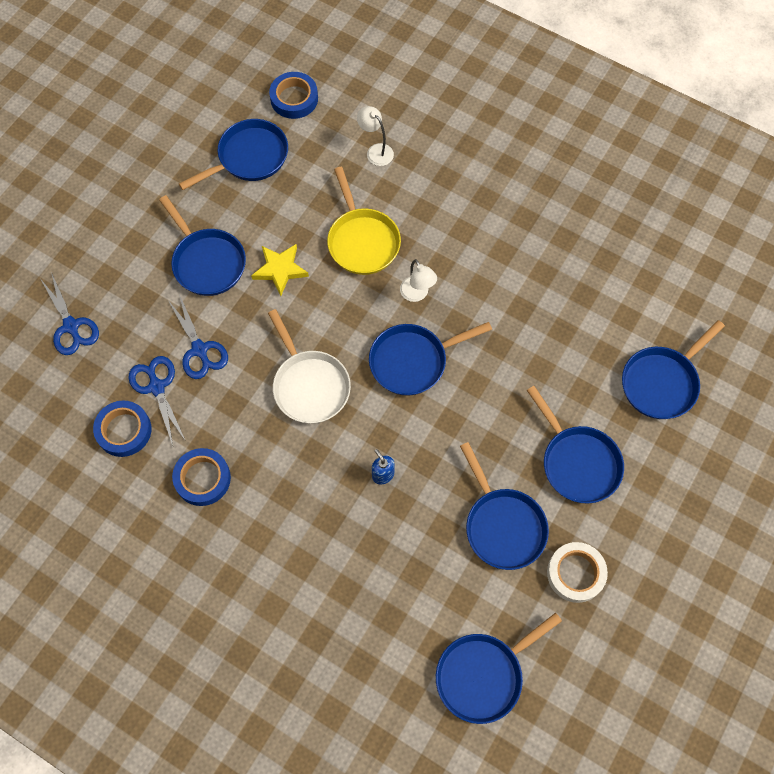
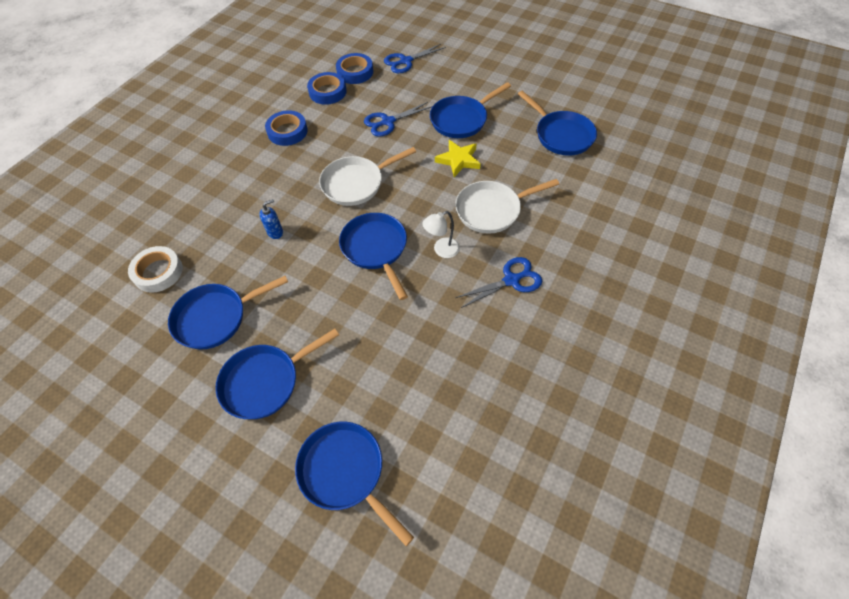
camera: 90 degrees right, 10 degrees down
blue scissors [128,356,185,445] -> blue scissors moved to [455,257,542,308]
blue tape [269,72,318,119] -> blue tape moved to [336,53,373,84]
yellow pan [327,167,401,275] -> white pan [455,179,559,234]
white lamp [357,106,394,166] -> none
blue pan [436,613,562,724] -> none
white tape [547,542,608,603] -> white tape moved to [128,246,183,293]

